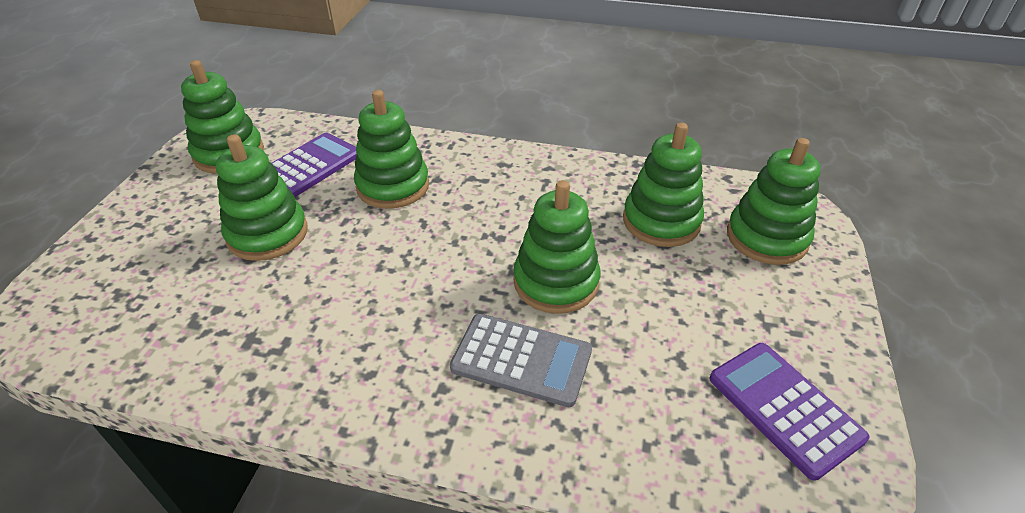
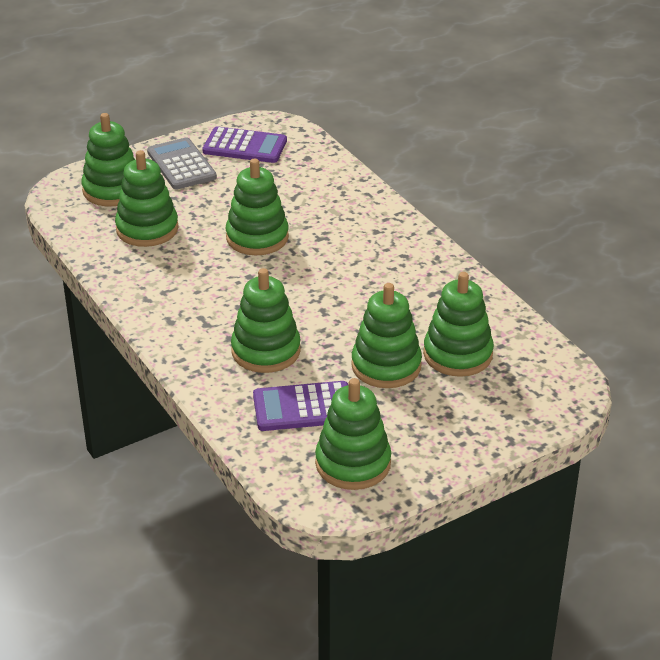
camera: 135 degrees left, 5 degrees down
grey calculator [450,314,592,407] -> grey calculator moved to [147,137,217,190]
purple calculator [709,343,869,481] -> purple calculator turned 90 degrees counterclockwise [202,126,287,163]
none -> green stacking toy [423,272,494,377]

